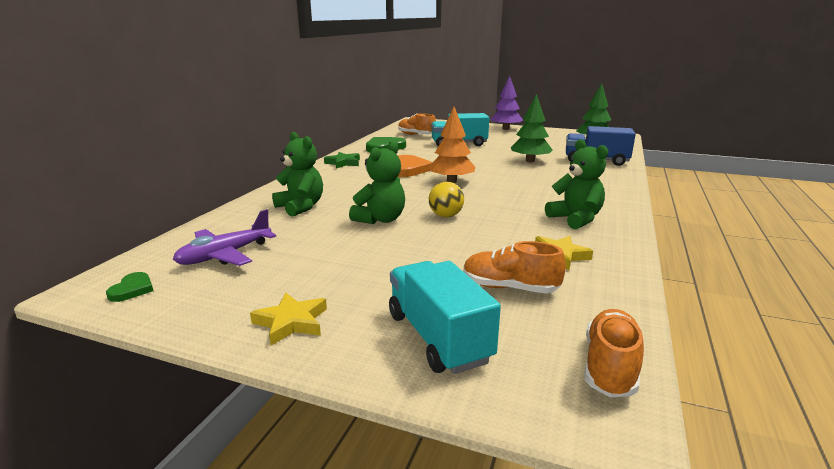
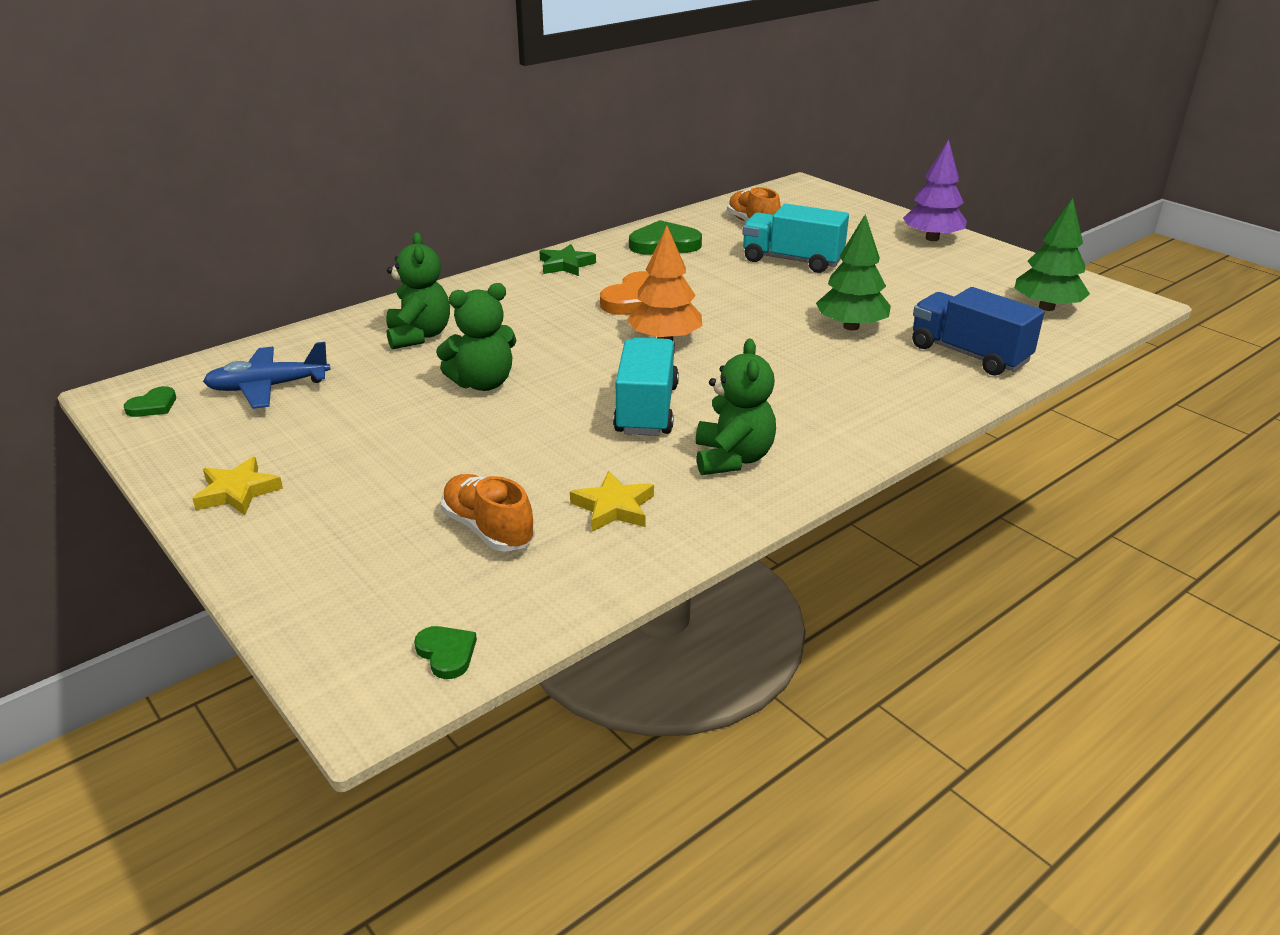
camera: 30 degrees right, 10 degrees up
purple plane [173,209,276,266] -> blue plane [203,342,330,409]
turquoise truck [389,261,501,374] -> turquoise truck moved to [613,338,679,436]
yellow ball [429,182,464,217] -> none
orange shoe [585,309,644,397] -> green heart [414,626,477,679]

